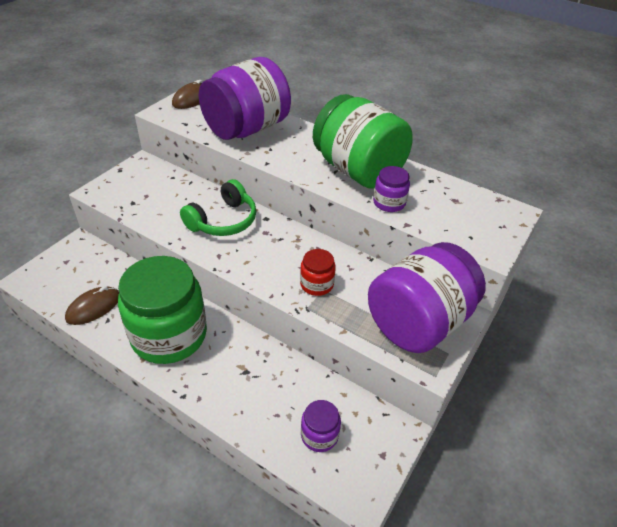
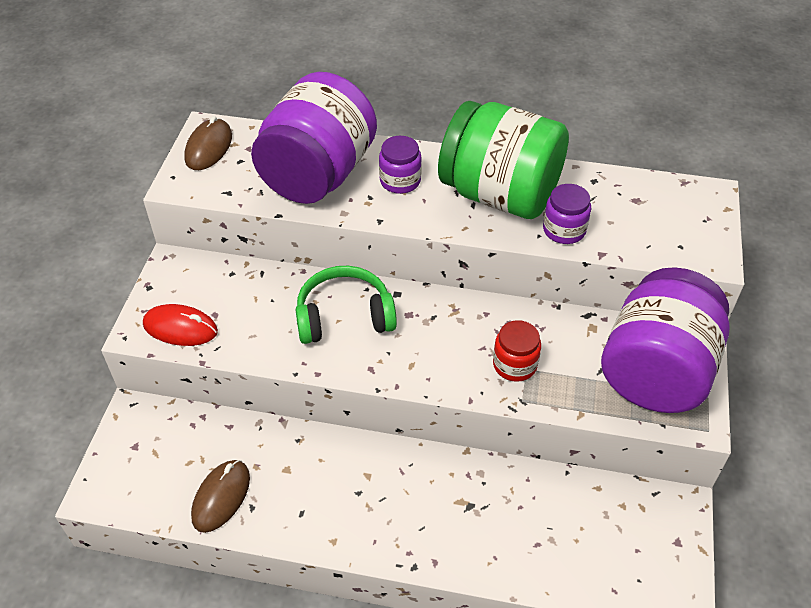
camera: 20 degrees left, 5 degrees up
green jar [118,256,207,364] -> none
green headphones [180,179,256,236] -> green headphones turned 120 degrees counterclockwise [295,266,397,344]
purple jar [301,400,341,452] -> purple jar moved to [379,136,422,194]
none -> red mouse [143,304,218,346]

